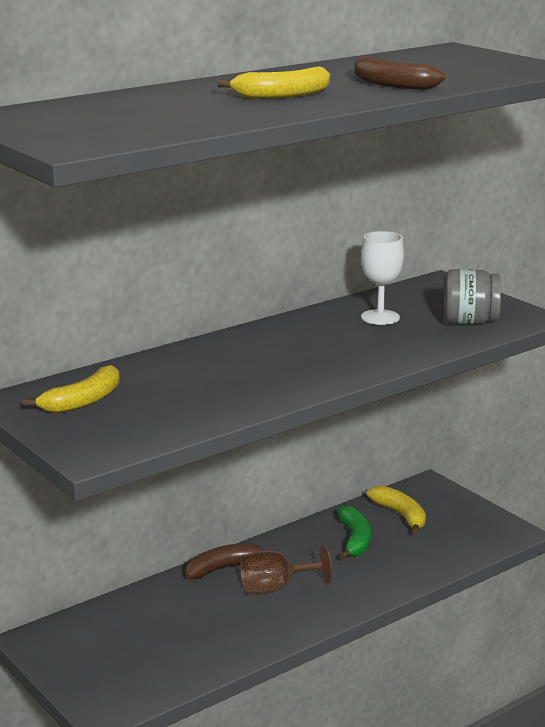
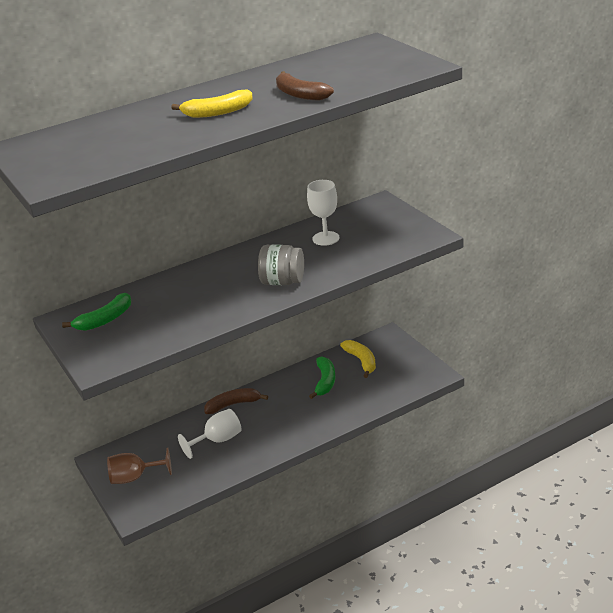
camera: 10 degrees right, 10 degrees up
yellow banana [22,365,120,413] -> green banana [62,293,131,331]
brown goblet [240,545,332,594] -> brown goblet moved to [107,448,172,484]
grey jar [444,269,501,324] -> grey jar moved to [258,244,304,285]
none -> white goblet [178,409,242,459]

